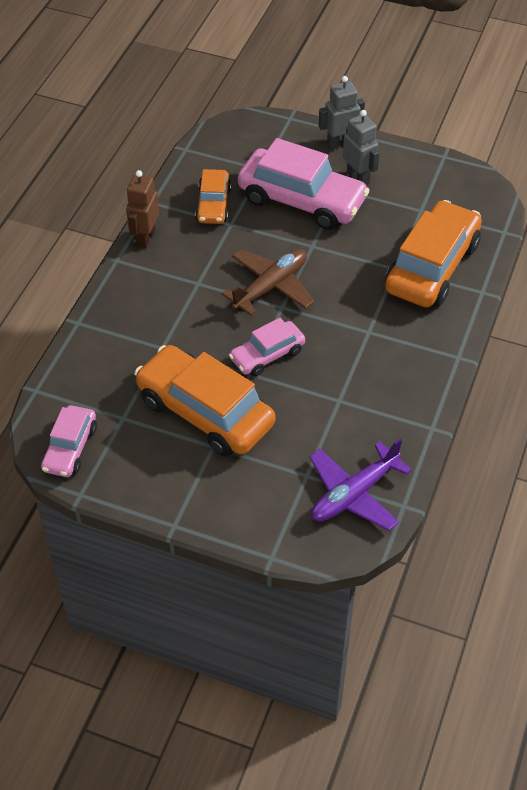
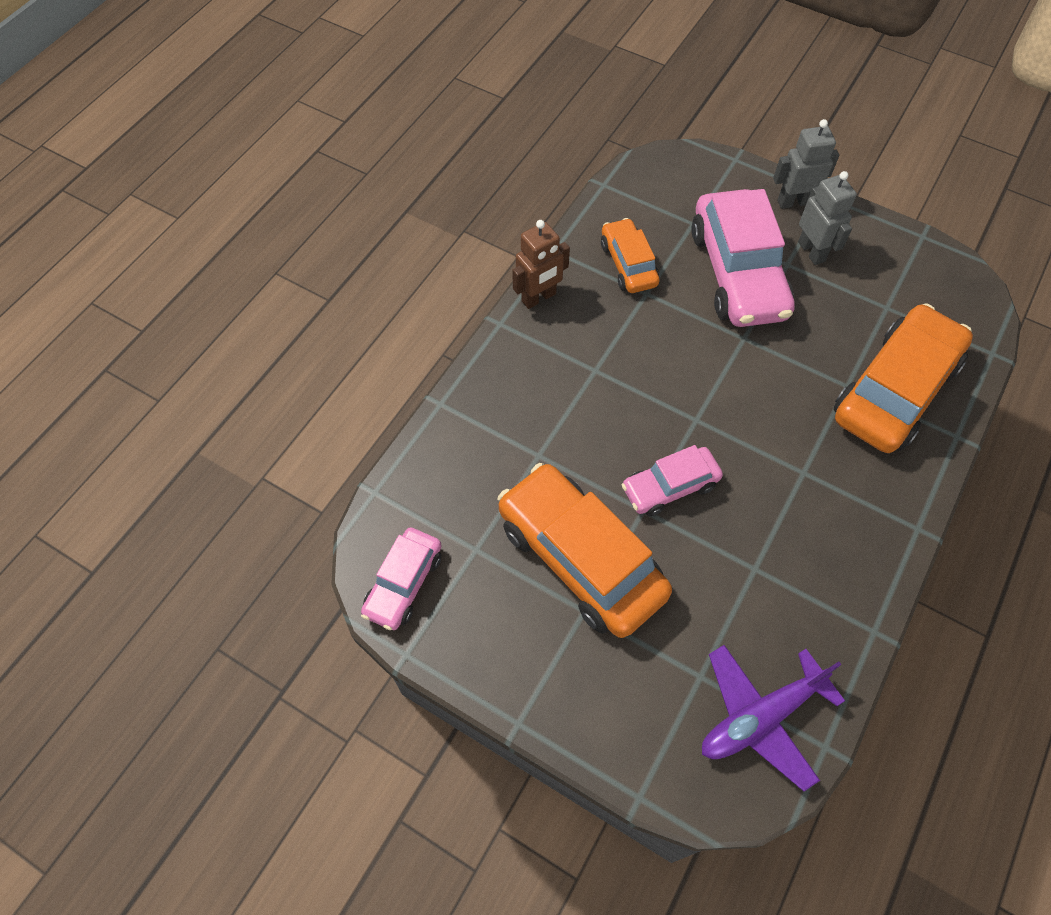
camera: 10 degrees right, 10 degrees up
brown robot [126,170,159,248] -> brown robot turned 150 degrees counterclockwise [512,220,570,309]
orange car [195,169,231,224] -> orange car turned 150 degrees clockwise [601,218,660,293]
brown plane [222,249,314,316] -> none
pink car [238,138,370,230] -> pink car turned 45 degrees clockwise [691,189,795,327]

